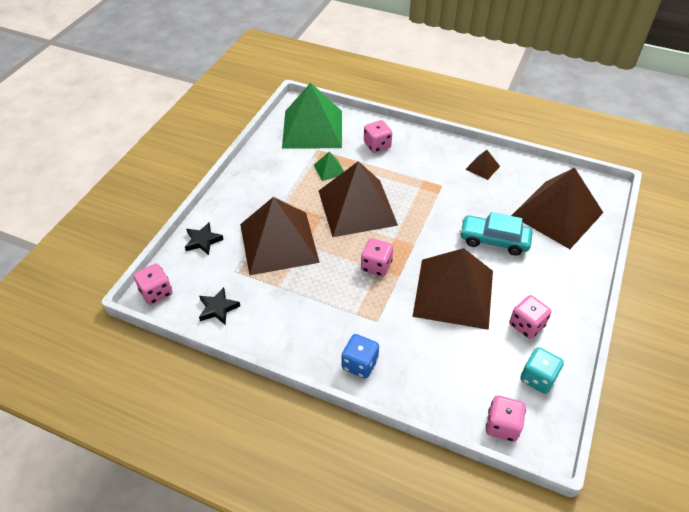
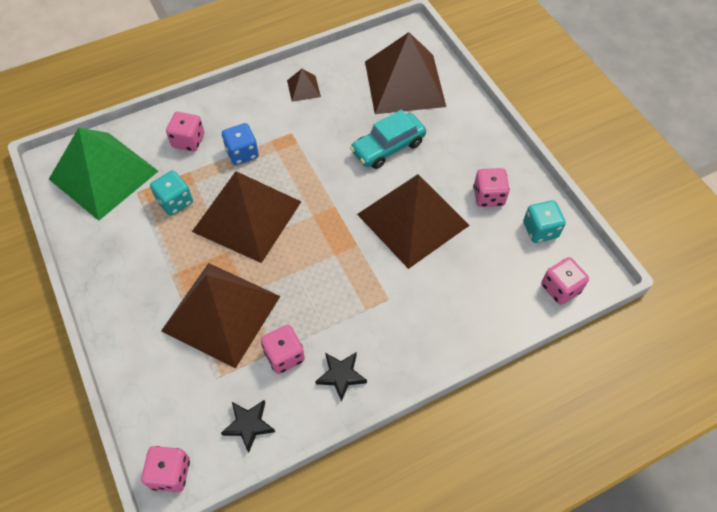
camera: 50 degrees left, 10 degrees up
black star [185,222,224,255] -> black star moved to [315,352,367,402]
green pyramid [314,151,344,181] -> turquoise dice [150,171,193,216]
blue dice [342,334,379,379] -> blue dice moved to [222,123,259,165]
pink dice [361,238,393,277] -> pink dice moved to [261,325,305,374]

